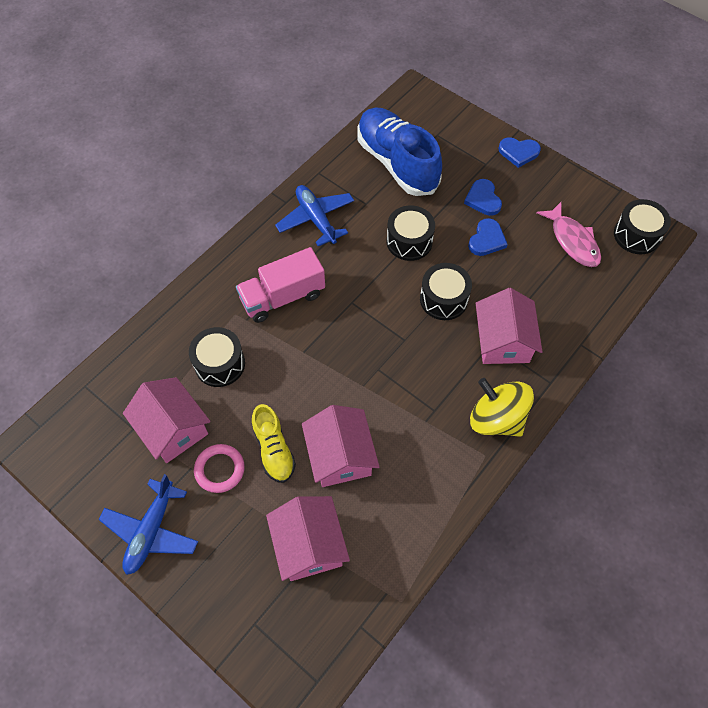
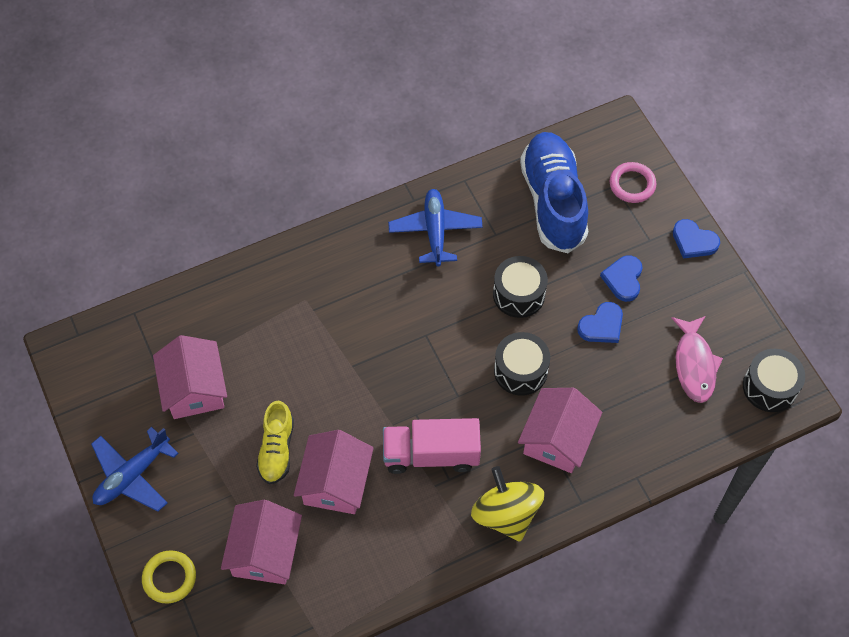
camera: 25 degrees right, 0 degrees up
black drum [189,327,245,387] -> none
pink ring [194,444,245,493] -> pink ring moved to [610,162,657,203]
pink truck [236,247,325,323] -> pink truck moved to [383,418,481,474]
none -> yellow ring [142,550,196,604]

